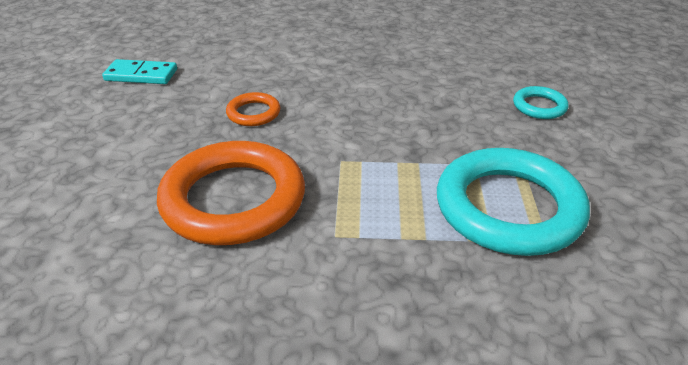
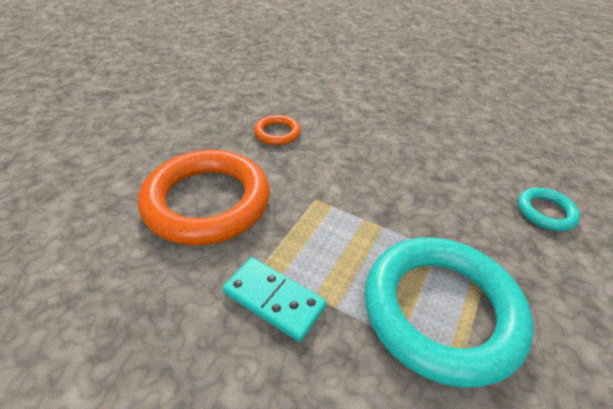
camera: 25 degrees right, 5 degrees up
turquoise domino [102,59,177,84] -> turquoise domino moved to [222,257,327,342]

